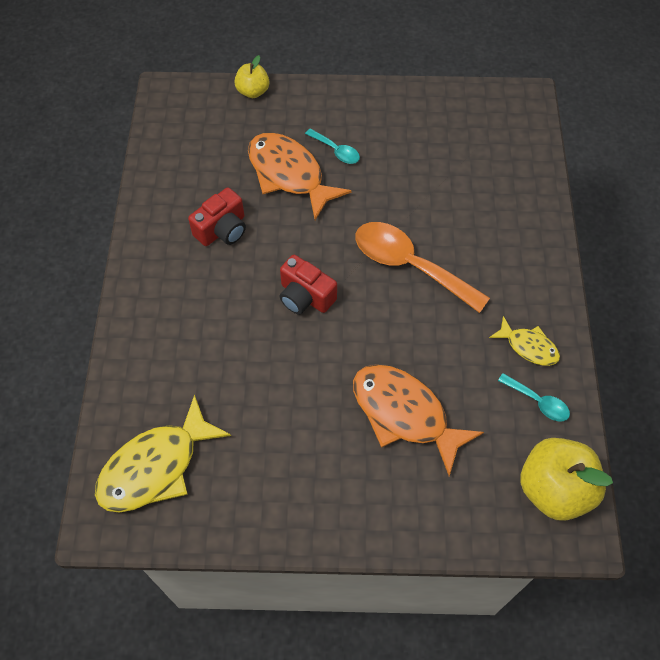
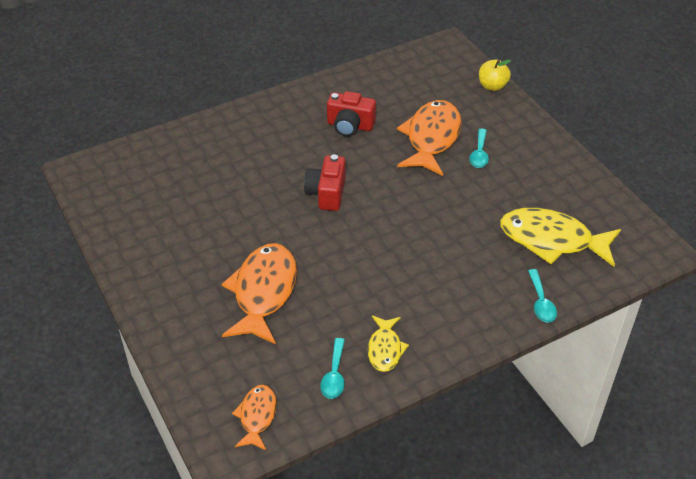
camera: 60 degrees right, 15 degrees down
yellow fish [95,395,231,513] -> yellow fish moved to [500,208,621,267]
orange spoon [355,222,490,313] -> none
yellow apple [521,438,613,521] -> orange fish [232,385,277,450]
none -> turquoise spoon [528,269,557,323]

